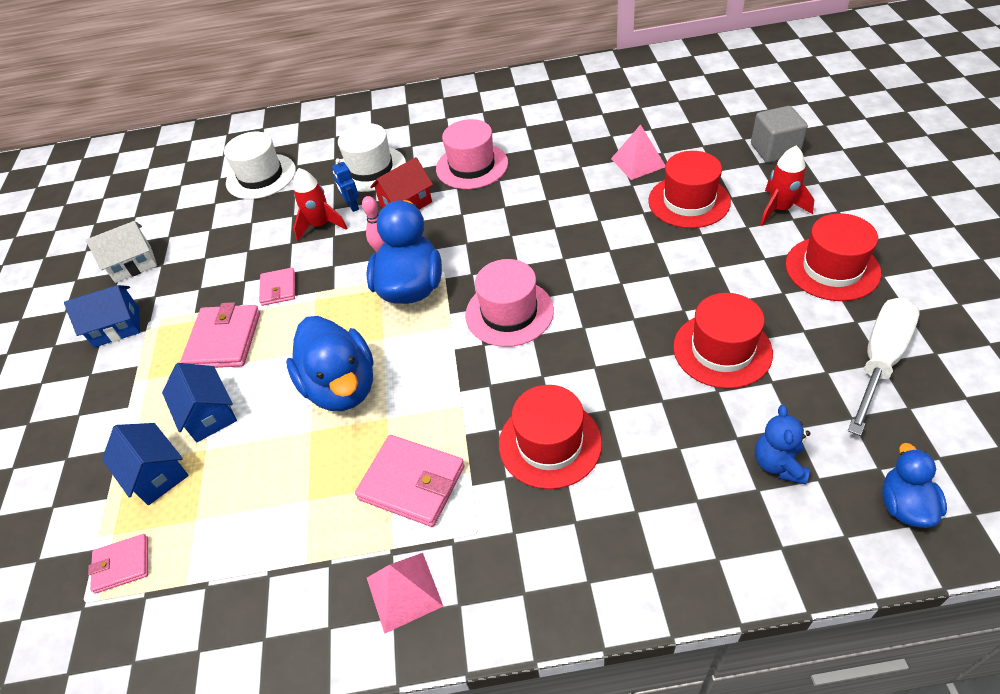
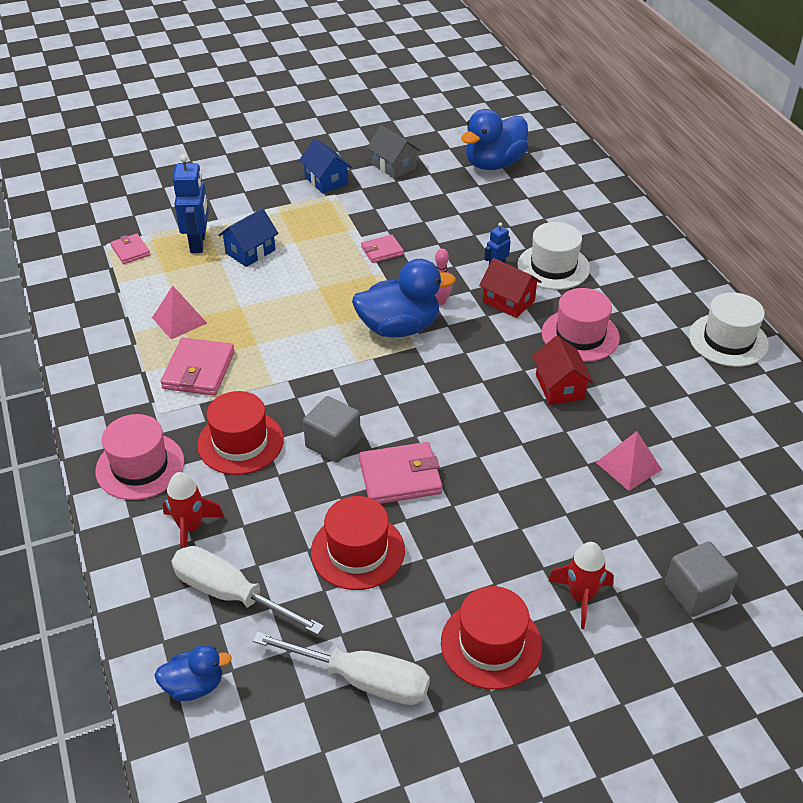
camera: 70 degrees right, 5 degrees down
white house [86,221,157,283] -> grey house [367,125,421,179]
blue house [102,423,189,505] -> blue robot [172,154,209,253]
pink wallet [181,302,260,368] -> pink wallet moved to [359,442,443,504]
white hat [224,132,296,199] -> white hat moved to [689,292,769,367]
blue duck [286,316,374,411] -> blue duck moved to [461,109,528,170]
red rocket [293,168,347,241] -> red rocket moved to [163,472,224,548]
pink pyramid [367,553,443,634] -> pink pyramid moved to [152,286,207,339]
pink hat [465,259,554,347] -> pink hat moved to [95,414,184,500]
red hat [648,151,731,228] -> none
blue teddy bear [755,405,810,484] -> white screwdriver [172,546,324,635]
none -> grey cube [303,396,361,463]
none -> red house [532,336,593,405]

